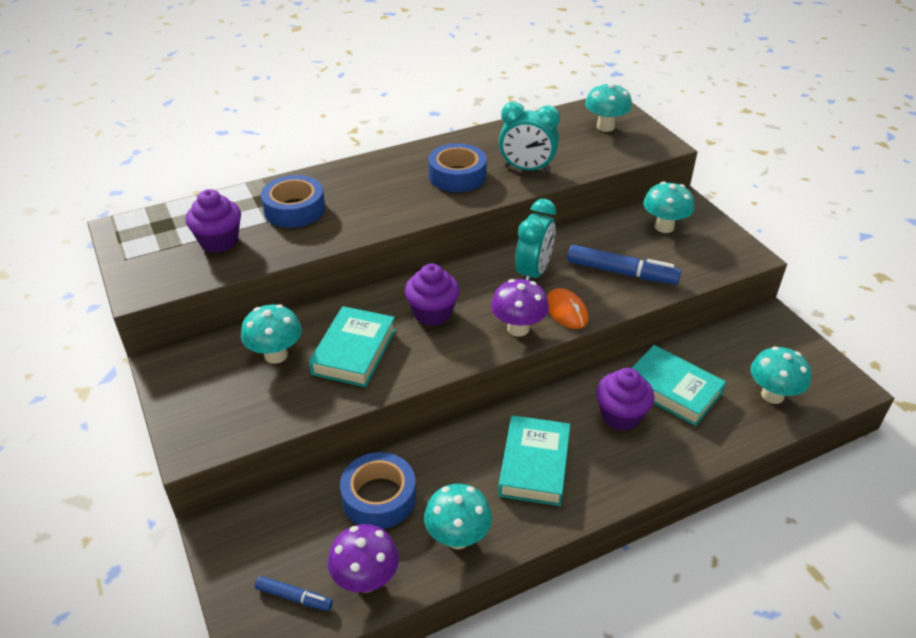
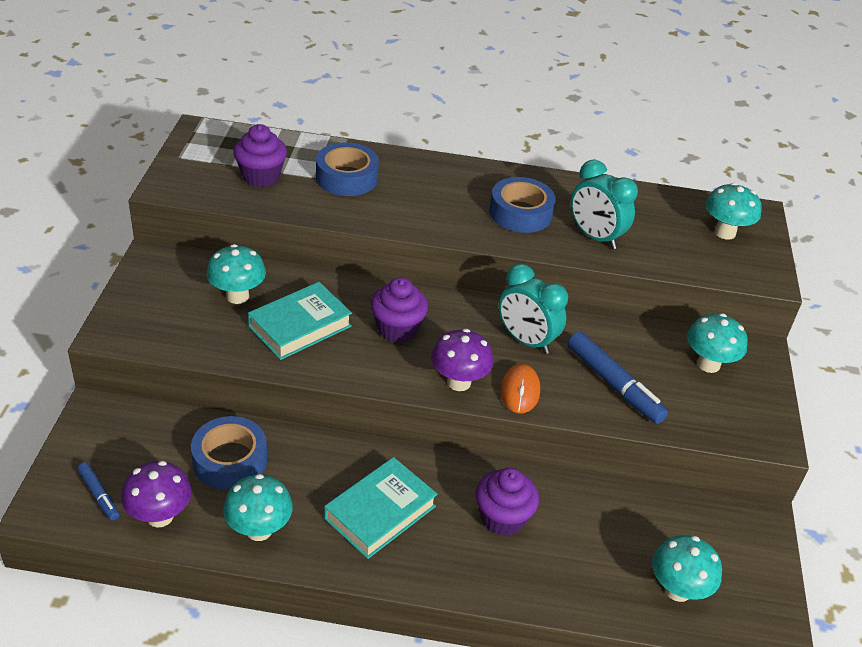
camera: 30 degrees right, 0 degrees up
turquoise clock [515,199,556,281] -> turquoise clock turned 75 degrees clockwise [499,264,568,354]
turquoise book [632,345,726,426] -> none

